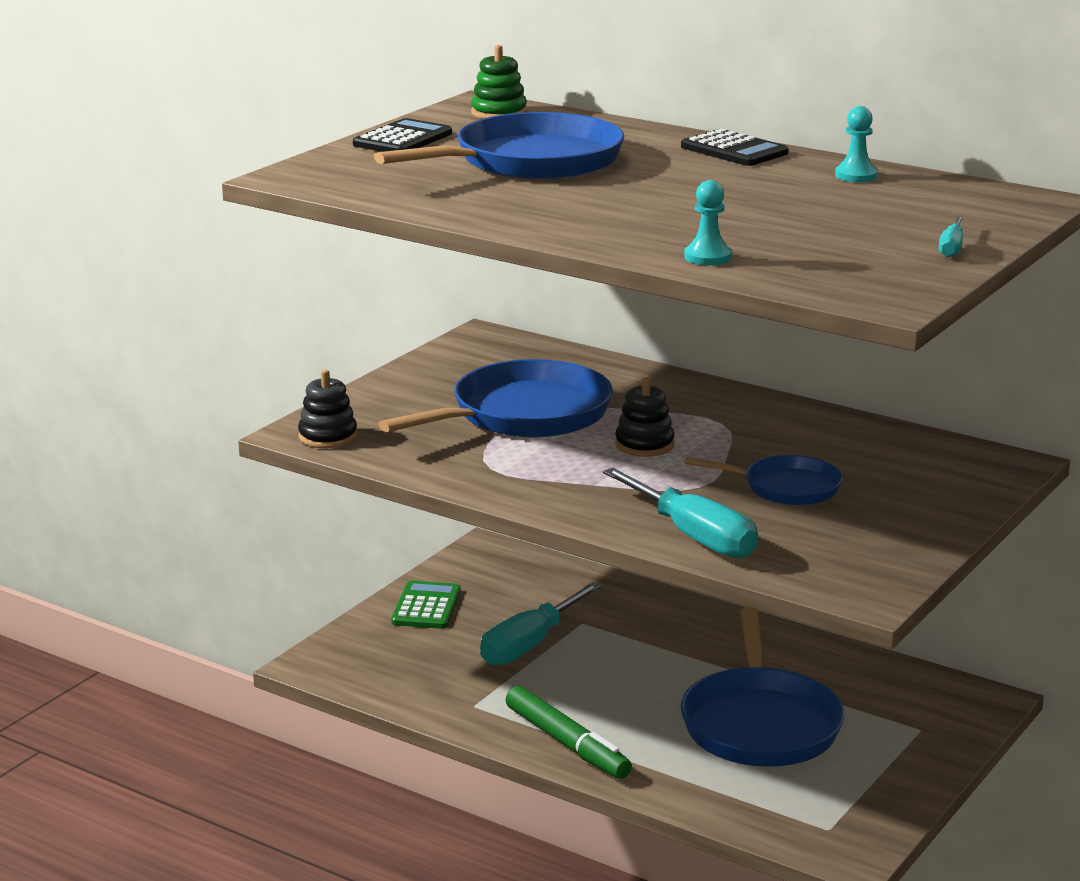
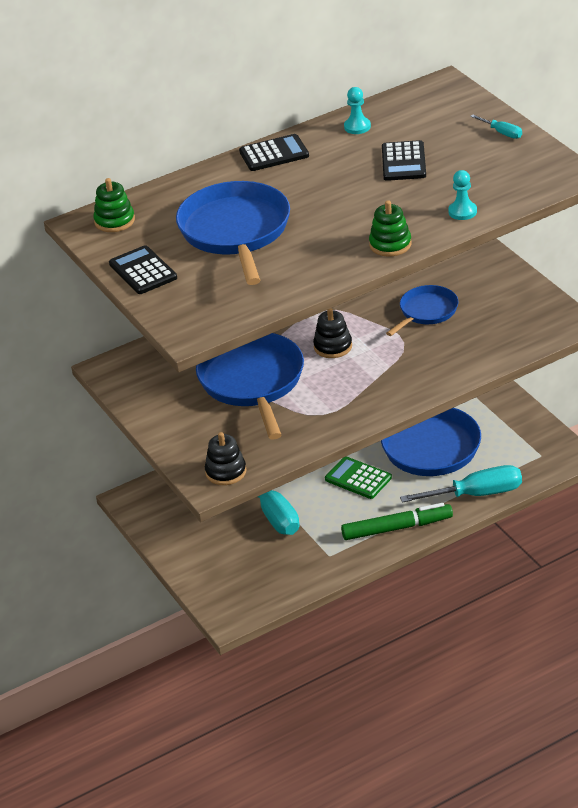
camera: 60 degrees left, 15 degrees up
green calculator [391,581,461,629] -> green calculator moved to [325,456,392,499]
turquoise screwdriver [603,468,758,559] -> turquoise screwdriver moved to [400,465,522,503]
none -> green stacking toy [369,200,411,257]
none -> black calculator [382,140,426,181]

